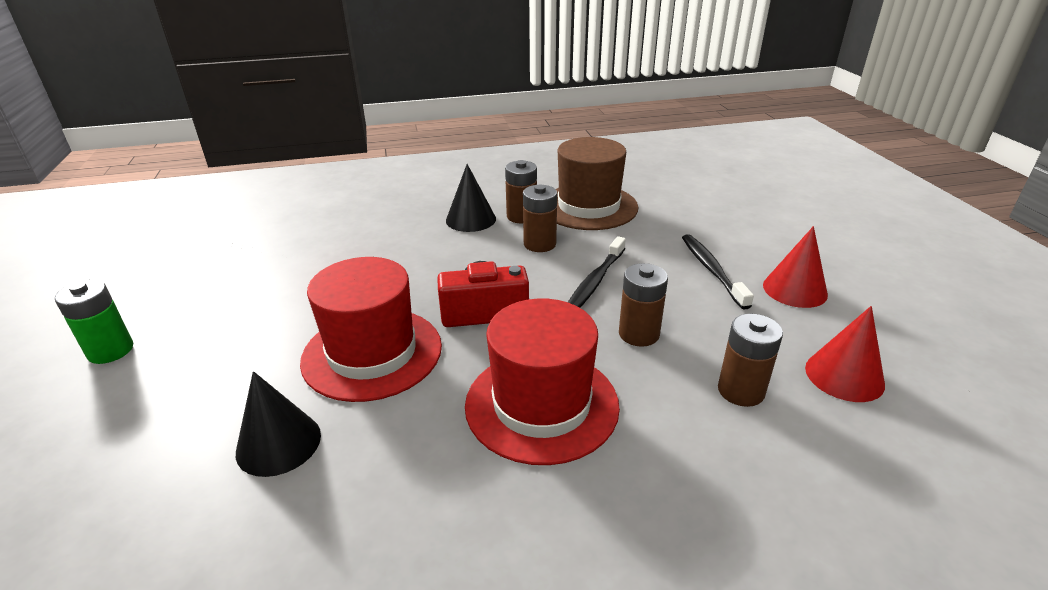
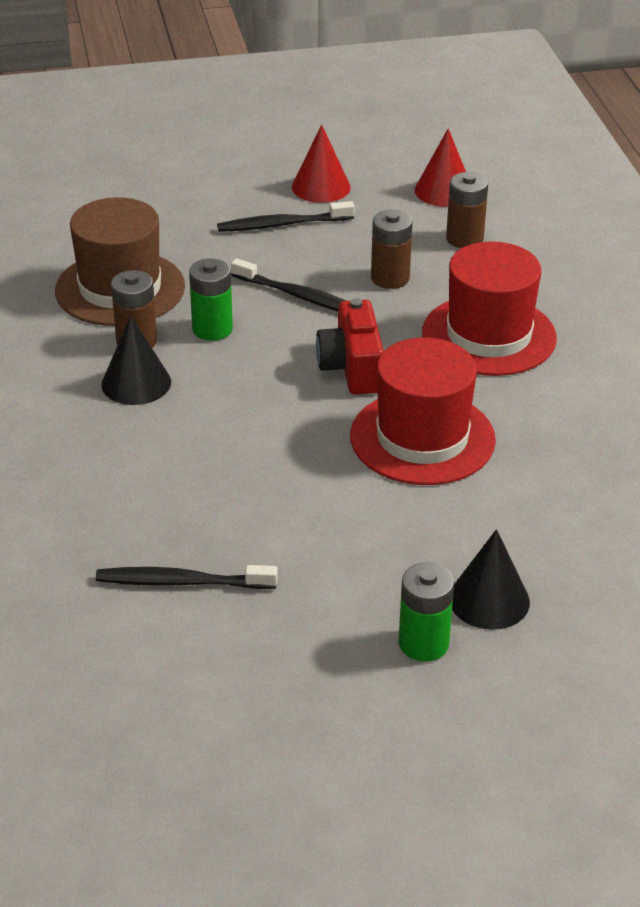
camera: 90 degrees left, 5 degrees up
black cone [236,371,321,477] -> black cone moved to [452,529,530,630]
brown battery [523,184,557,252] -> green battery [189,259,233,341]
none -> black toothbrush [96,565,278,589]

